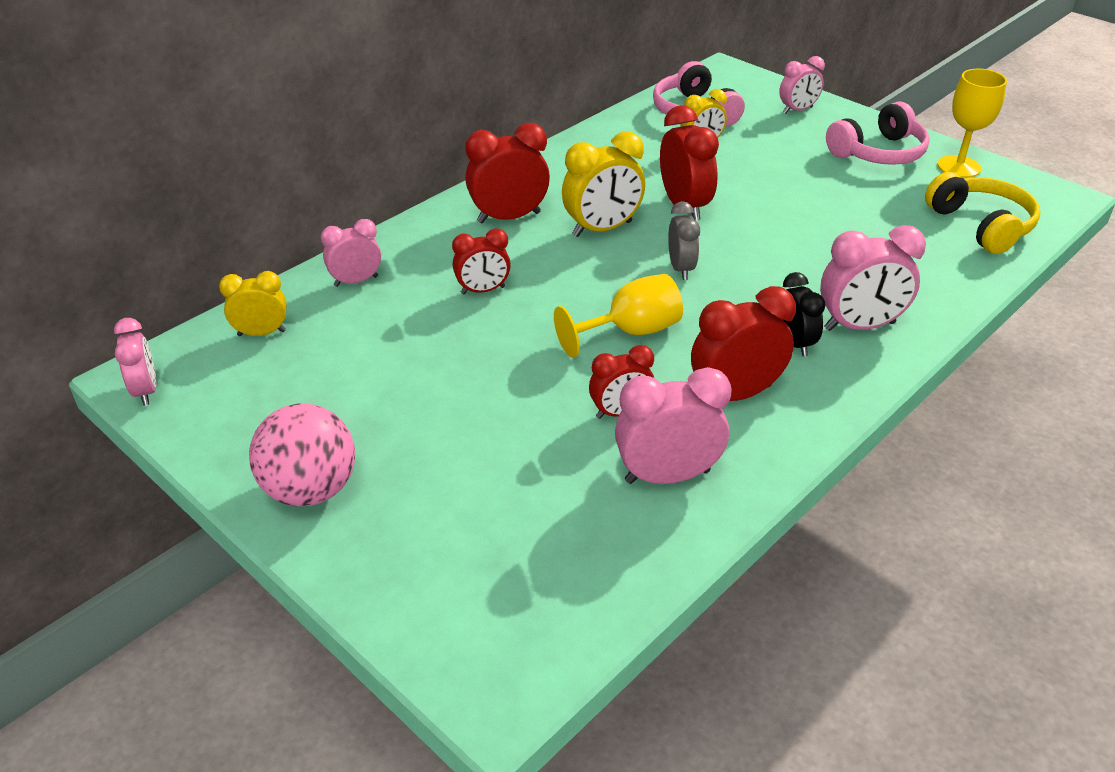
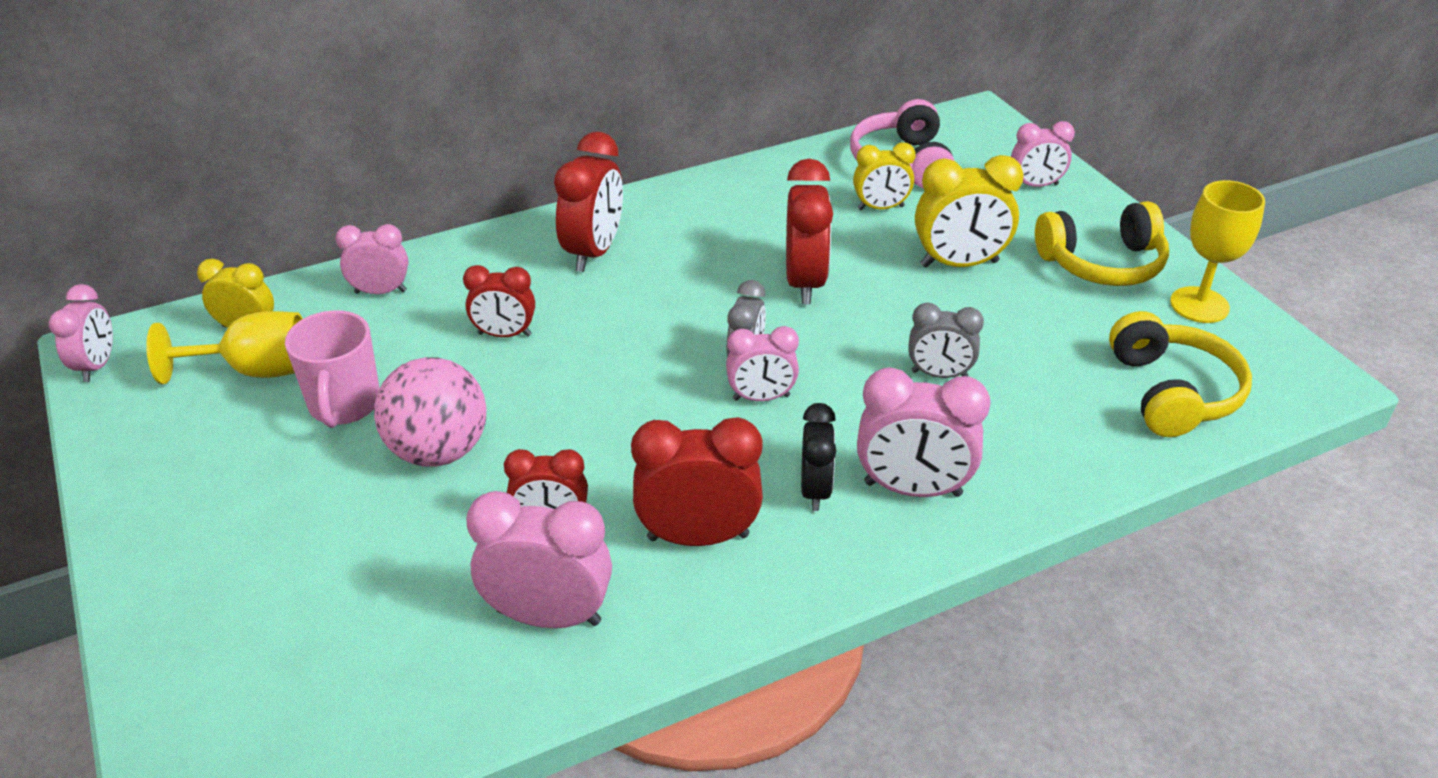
camera: 20 degrees right, 0 degrees up
pink ball [249,403,355,506] -> pink ball moved to [374,357,487,467]
red clock [465,123,550,223] -> red clock turned 105 degrees clockwise [554,132,623,272]
yellow goblet [554,274,683,358] -> yellow goblet moved to [146,311,303,384]
yellow clock [562,132,645,237] -> yellow clock moved to [915,155,1024,267]
pink headphones [826,102,930,165] -> yellow headphones [1035,201,1169,286]
none -> pink mug [285,310,380,428]
none -> pink clock [726,326,799,401]
none -> grey clock [908,303,984,378]

